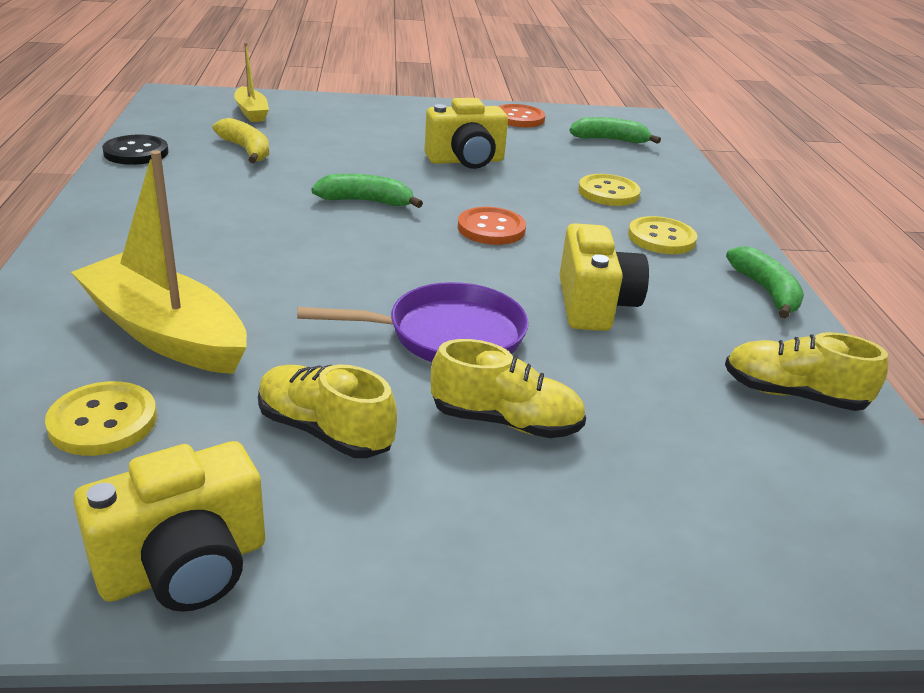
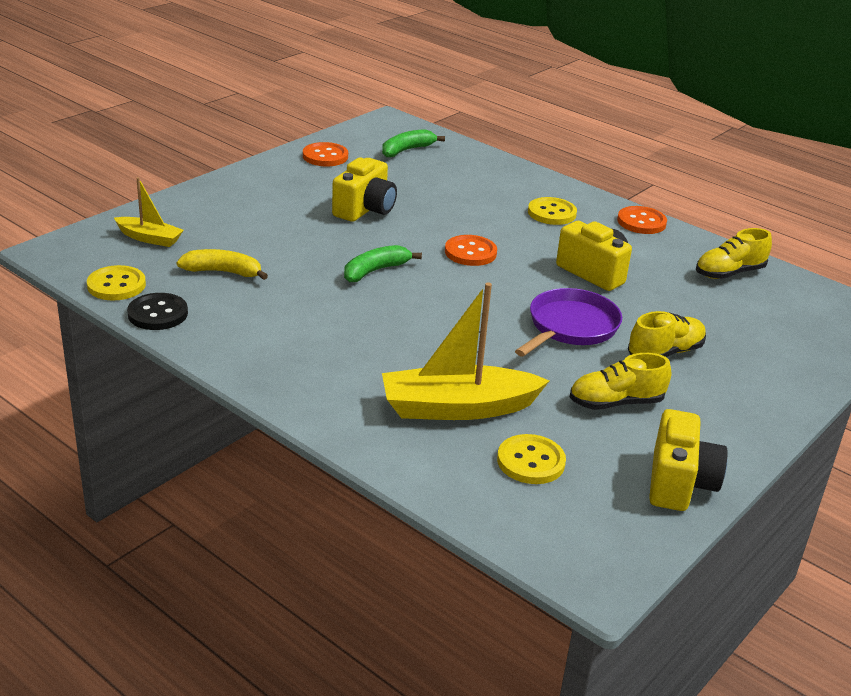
camera: 45 degrees left, 0 degrees up
yellow button [578,174,641,206] -> yellow button moved to [87,265,146,300]
green banana [726,246,804,318] -> orange button [617,206,667,234]

